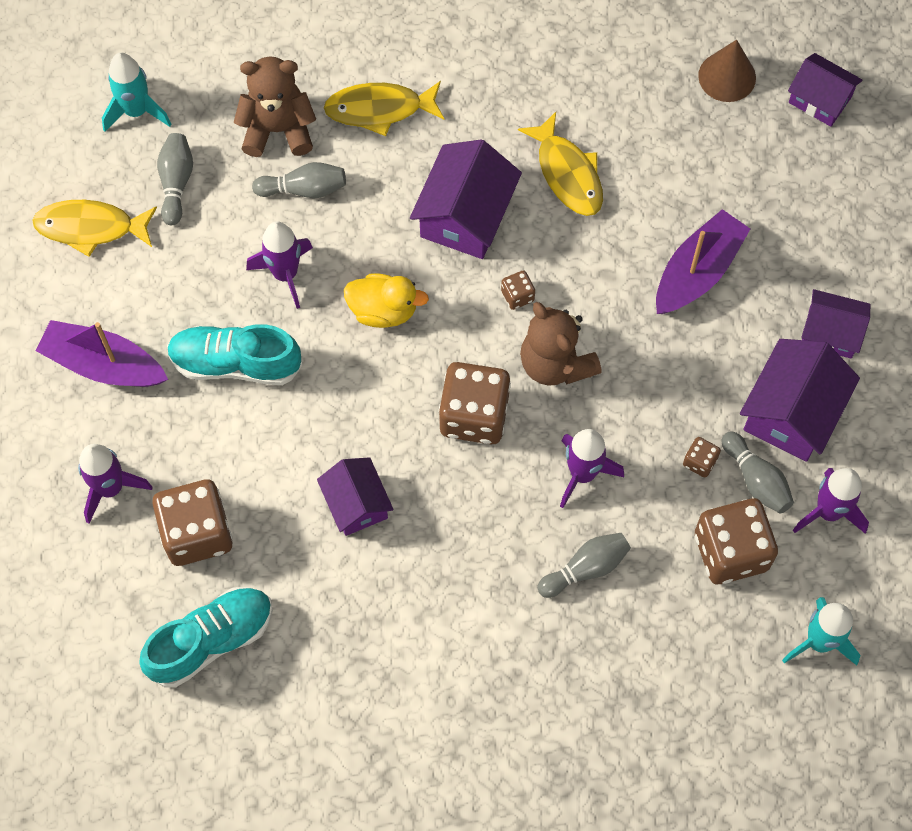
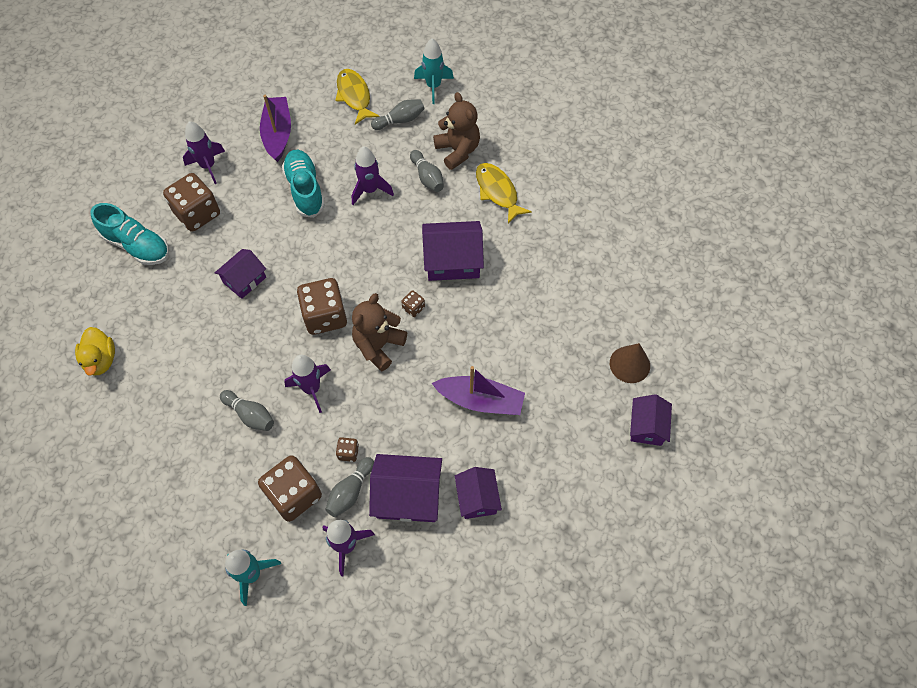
camera: 65 degrees right, 5 degrees down
yellow duck [344,273,429,328] -> yellow duck moved to [75,327,115,376]
yellow fish [518,112,603,216] -> none

